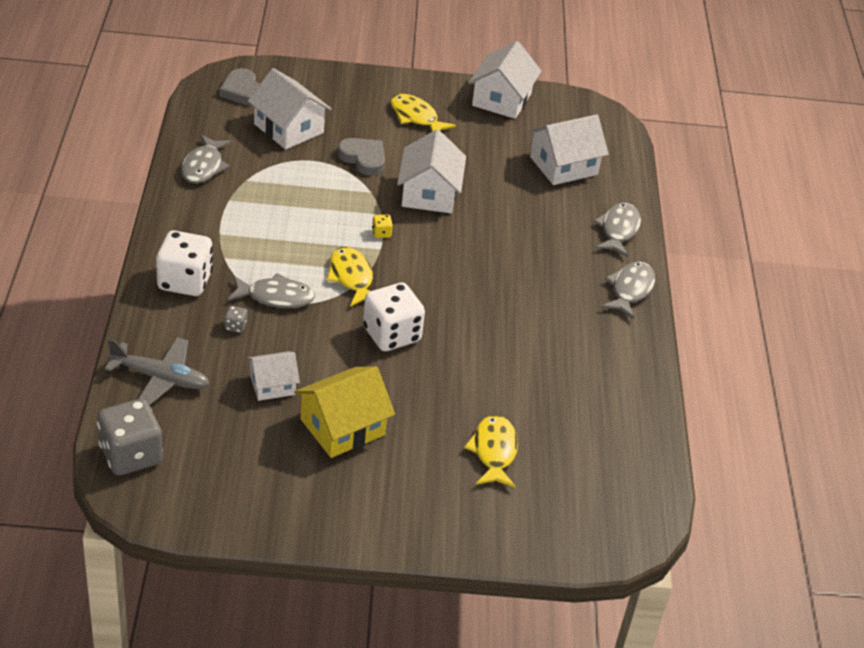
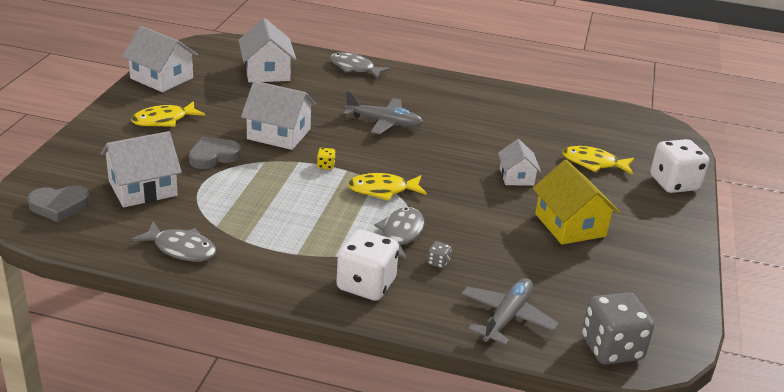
camera: 75 degrees left, 10 degrees down
white house [247,351,300,401] -> white house moved to [498,139,541,186]
white dice [363,282,425,351] -> white dice moved to [650,139,709,193]
grey fish [601,262,656,319] -> none
none -> grey plane [344,91,423,135]

